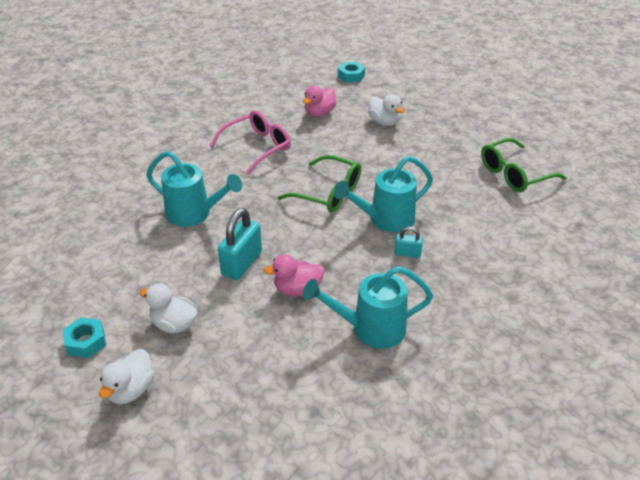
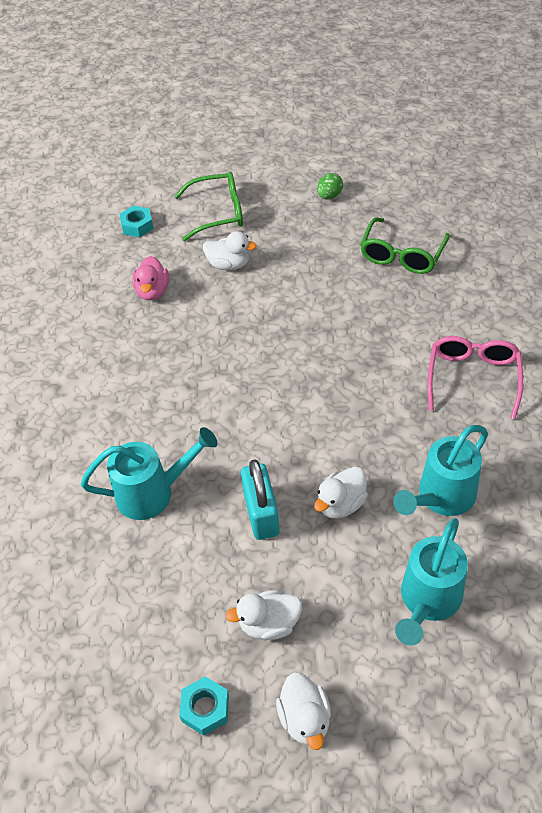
camera: 35 degrees left, 10 degrees up
pink glasses [210,110,291,175] -> pink glasses moved to [427,336,523,419]
pink duck [263,255,325,296] -> white duck [314,467,368,519]
green glasses [277,155,361,212] -> green glasses moved to [174,172,243,241]
turquoise watering can [334,156,433,233] -> turquoise watering can moved to [395,518,468,645]
turquoise padlock [394,227,423,258] -> none
none -> green egg [317,173,343,199]

